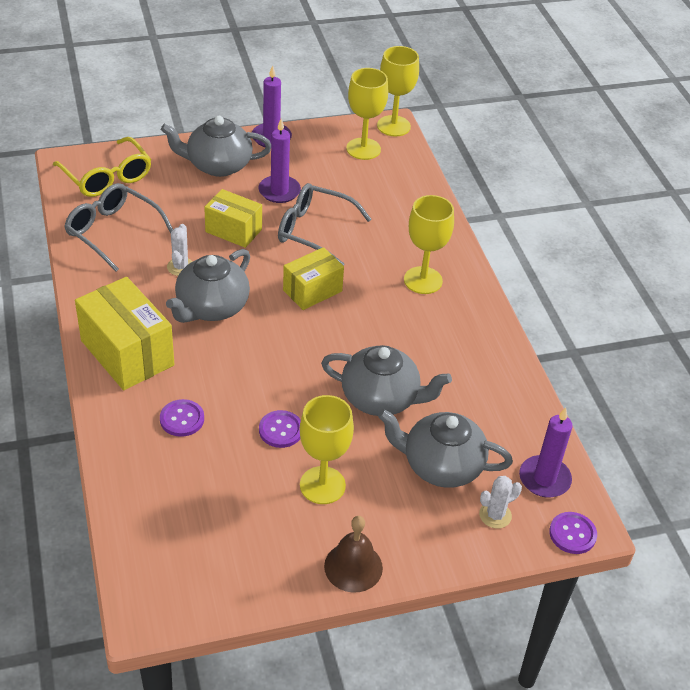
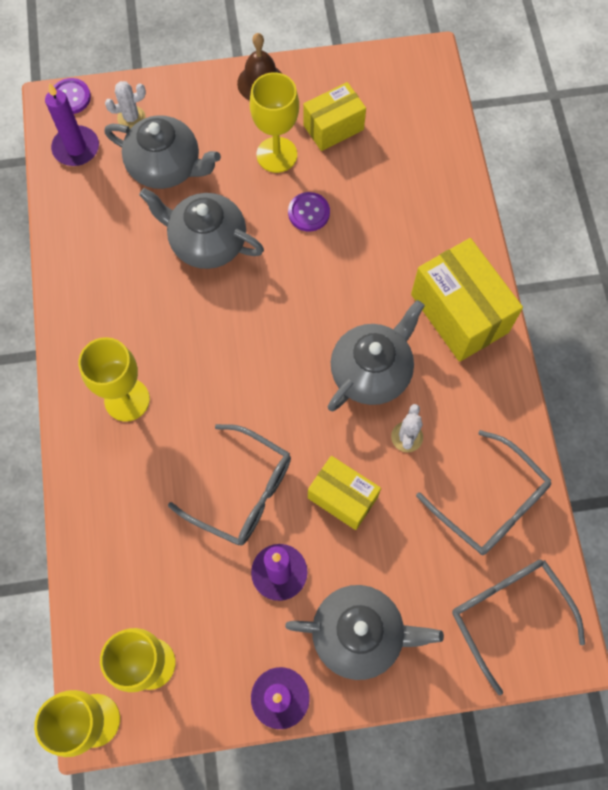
camera: 170 degrees left, 25 degrees up
yellow glasses [53,137,151,197] -> grey glasses [452,560,585,695]
purple button [160,399,204,437] -> none
yellow box [283,247,344,310] -> yellow box moved to [303,82,366,151]

